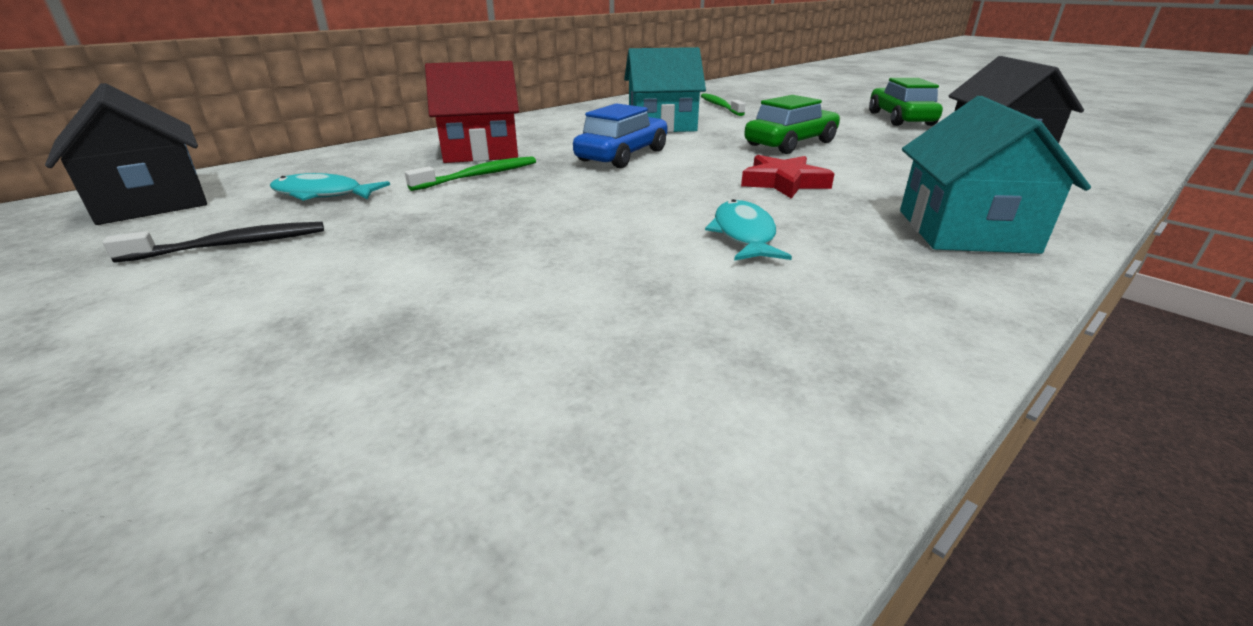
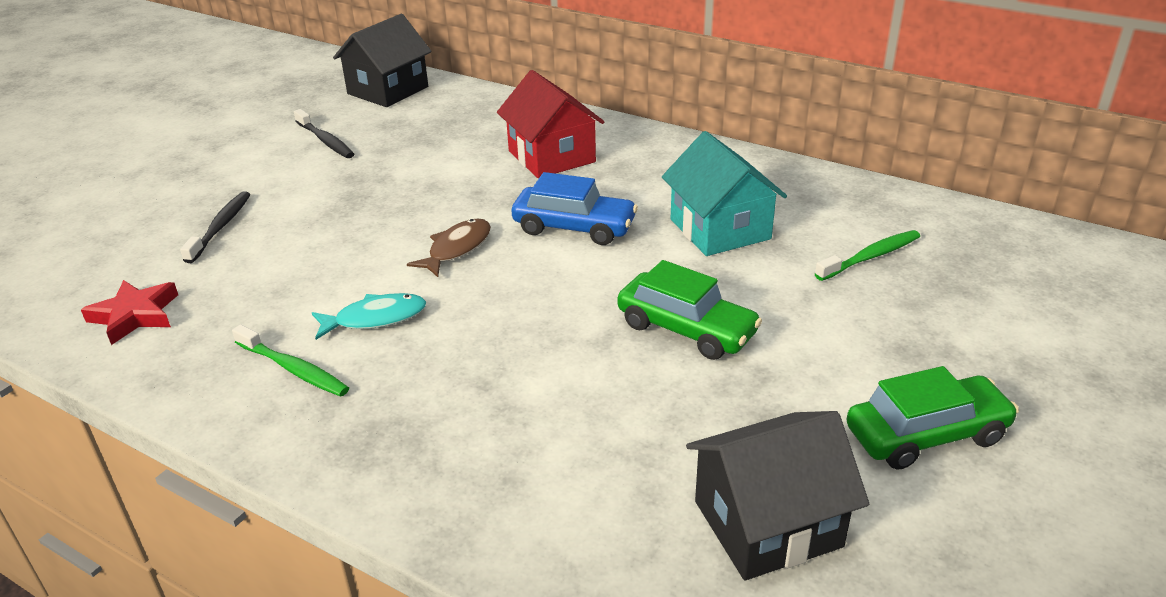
camera: 75 degrees right, 5 degrees up
turquoise fish [270,173,390,201] -> none
green toothbrush [405,156,536,191] -> green toothbrush moved to [232,324,349,397]
red star [741,155,835,199] -> red star moved to [81,280,178,345]
turquoise house [900,96,1091,254] -> none
none -> black toothbrush [180,191,250,263]
none -> brown fish [407,218,491,277]

